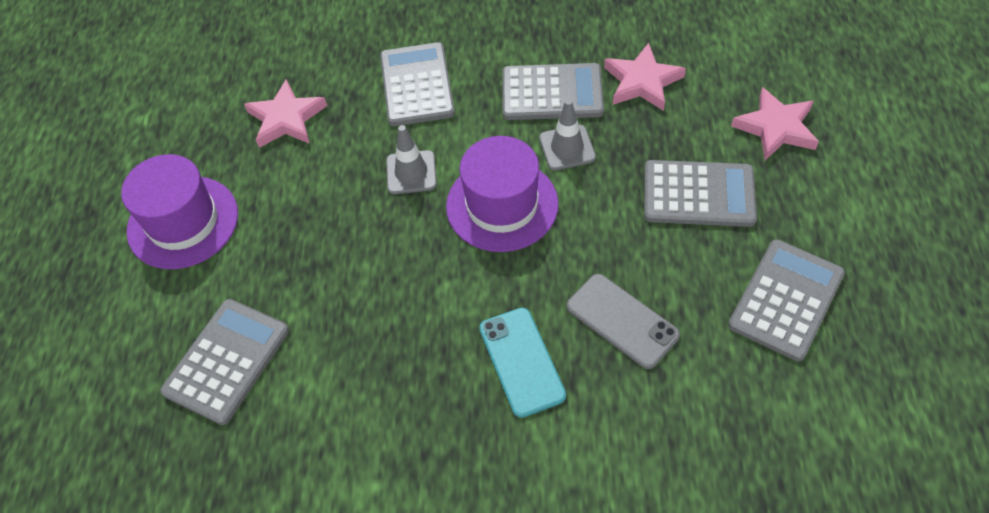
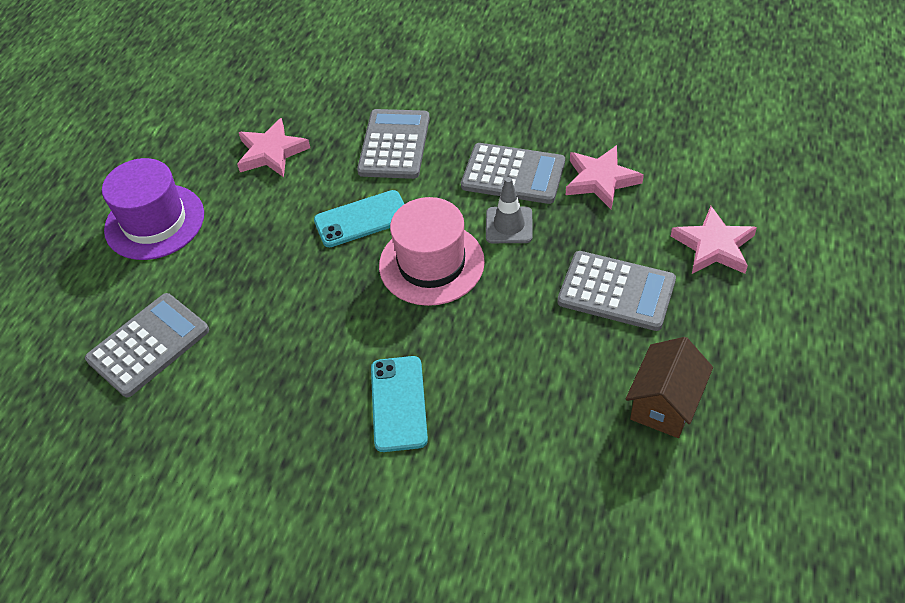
camera: 15 degrees right, 5 degrees down
grey traffic cone [386,125,437,194] -> turquoise phone [314,190,404,247]
purple hat [446,136,559,252] -> pink hat [379,197,485,306]
grey phone [567,274,680,369] -> none
grey calculator [728,239,845,361] -> brown house [626,337,713,438]

